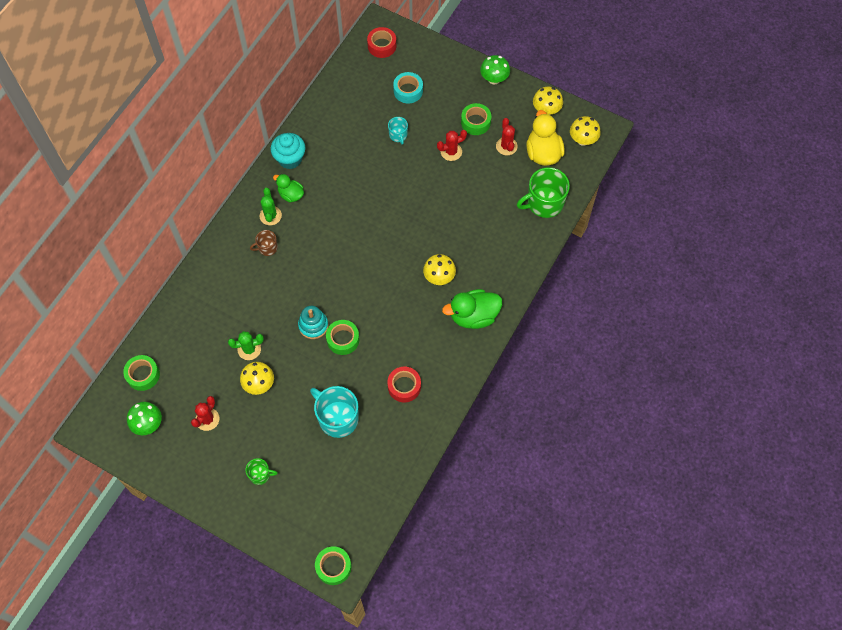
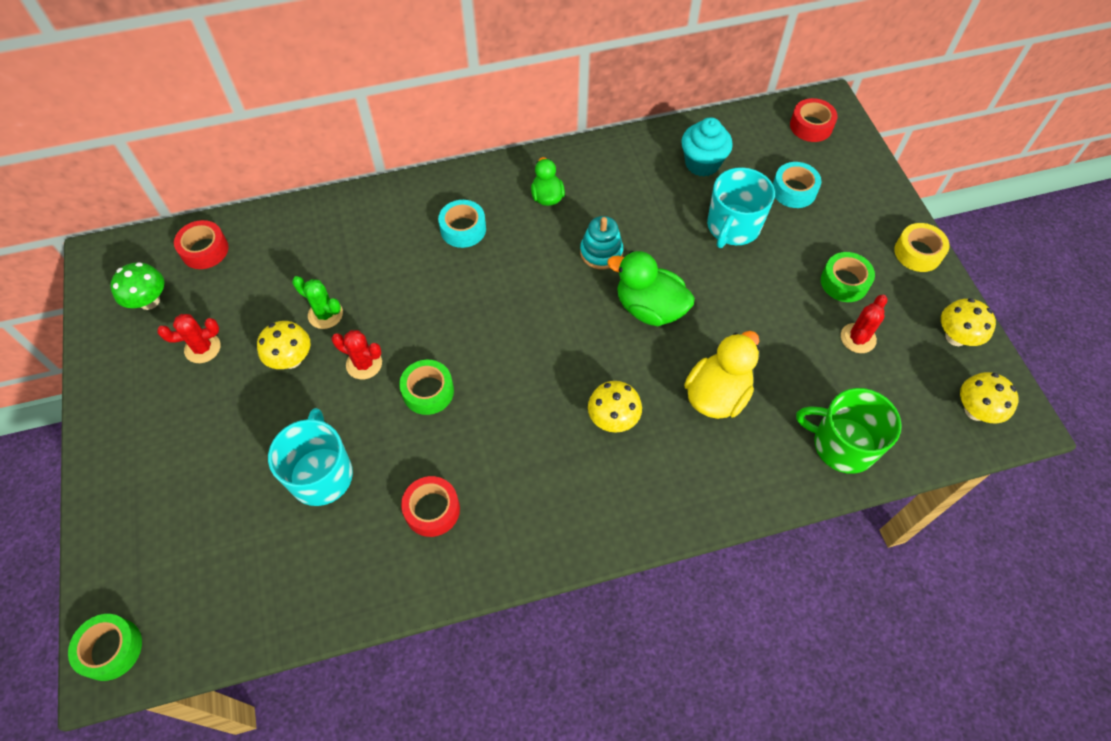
camera: 45 degrees right, 5 degrees down
green tape [123,355,160,391] -> red tape [174,220,229,269]
green mug [246,458,278,485] -> none
brown mug [250,230,278,256] -> turquoise tape [438,200,486,248]
green cactus [259,188,282,225] -> none
turquoise cupcake [271,133,306,169] -> turquoise cupcake moved to [681,117,733,177]
turquoise stacking toy [298,306,328,339] -> turquoise stacking toy moved to [580,216,623,269]
turquoise mug [388,117,408,145] -> turquoise mug [707,167,775,248], size x1.94
red cactus [437,130,467,161] -> red cactus moved to [332,330,382,379]
green duck [442,289,502,329] -> green duck moved to [607,251,695,326]
green mushroom [480,55,510,84] -> yellow tape [894,223,950,272]
yellow duck [526,110,565,166] -> yellow duck moved to [684,331,760,419]

